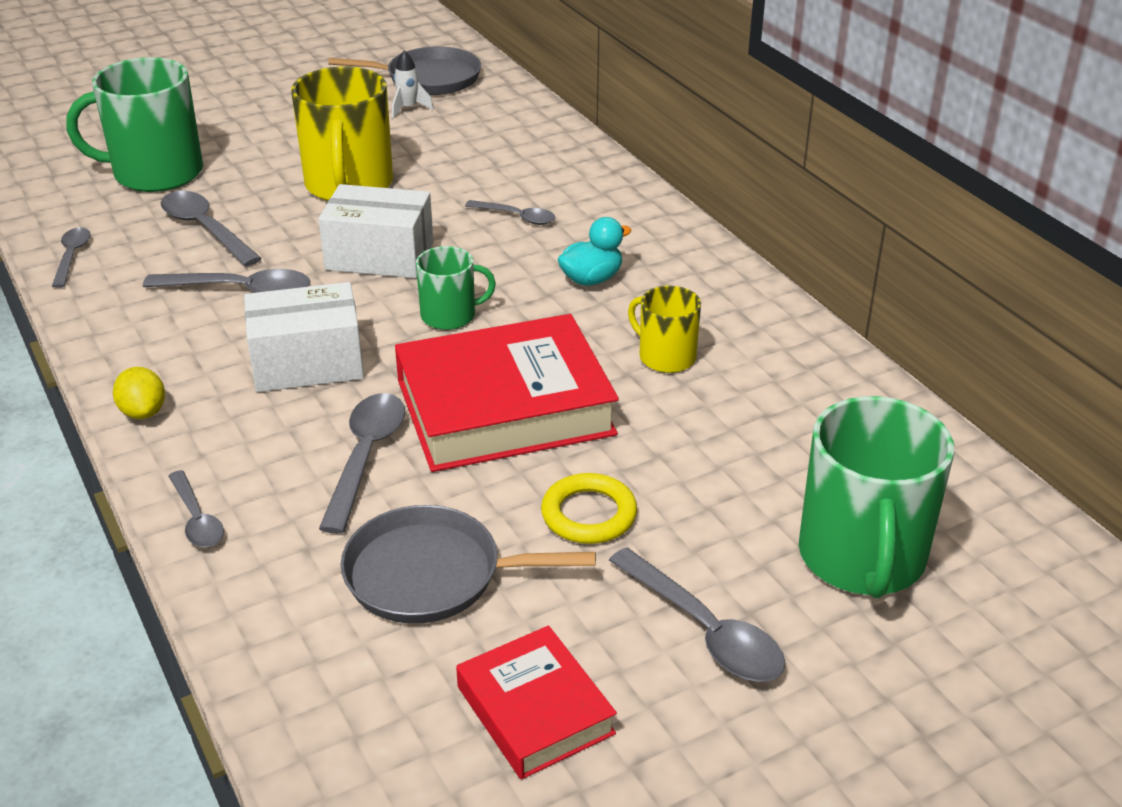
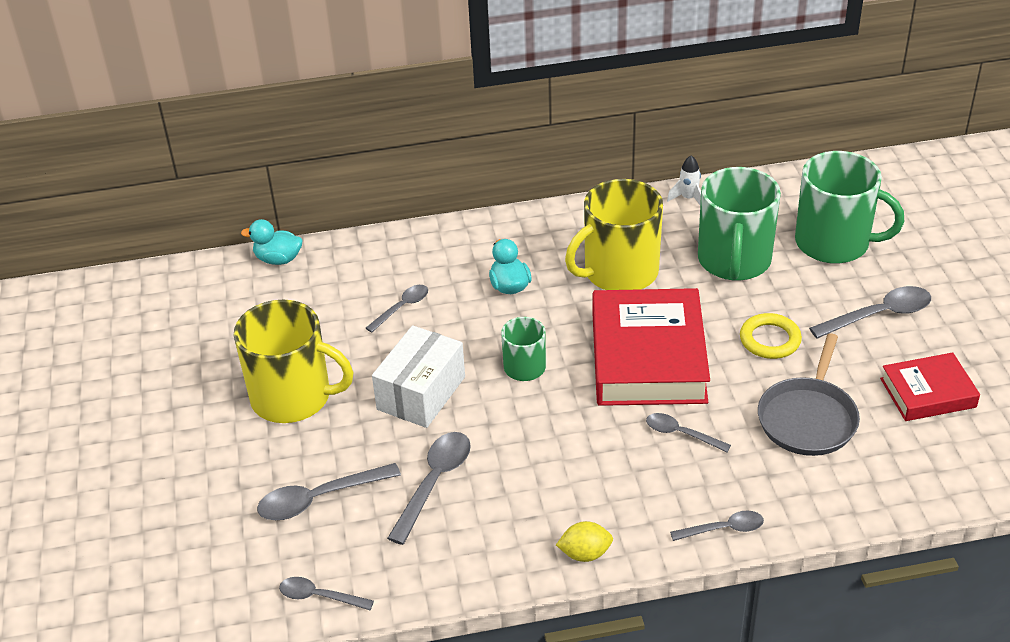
camera: 70 degrees left, 5 degrees up
green mug [66,57,203,192] -> green mug moved to [698,167,781,280]
white box [244,282,364,392] -> none
grey spoon [319,393,405,534] -> grey spoon [646,413,731,452], size x0.62
grey pan [328,46,481,95] -> none
white rocket [392,50,433,119] -> white rocket moved to [667,155,701,205]
yellow mug [628,286,701,373] -> yellow mug [565,179,663,290], size x1.87
none -> turquoise duck [241,219,302,265]

